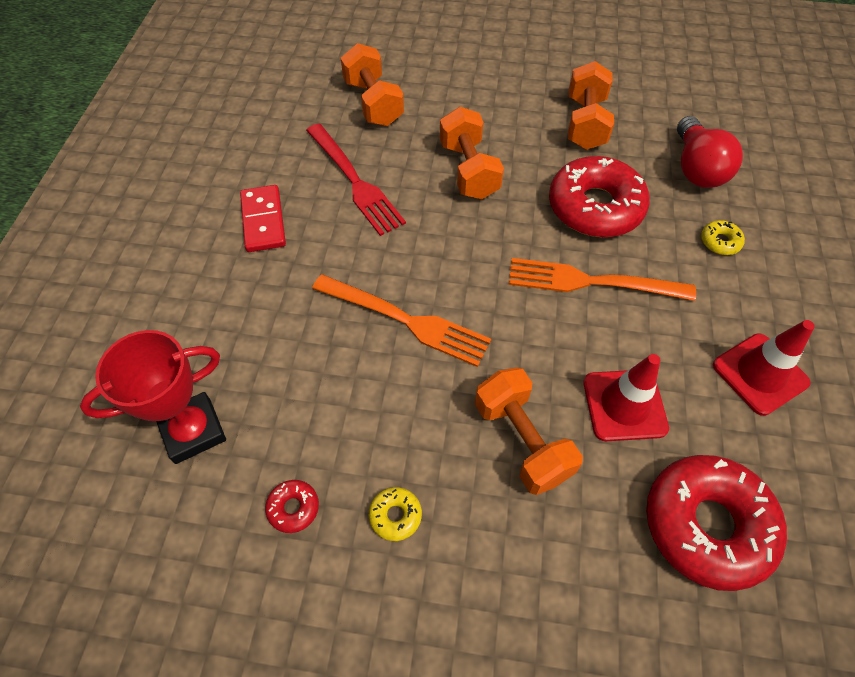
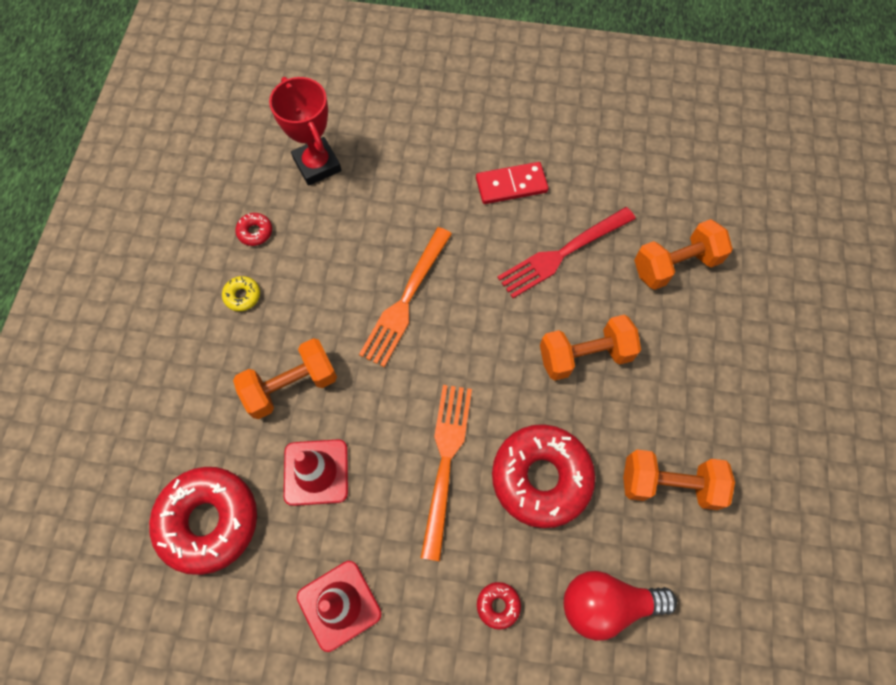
camera: 90 degrees right, 10 degrees up
yellow donut [701,220,745,255] -> red donut [477,582,521,629]

